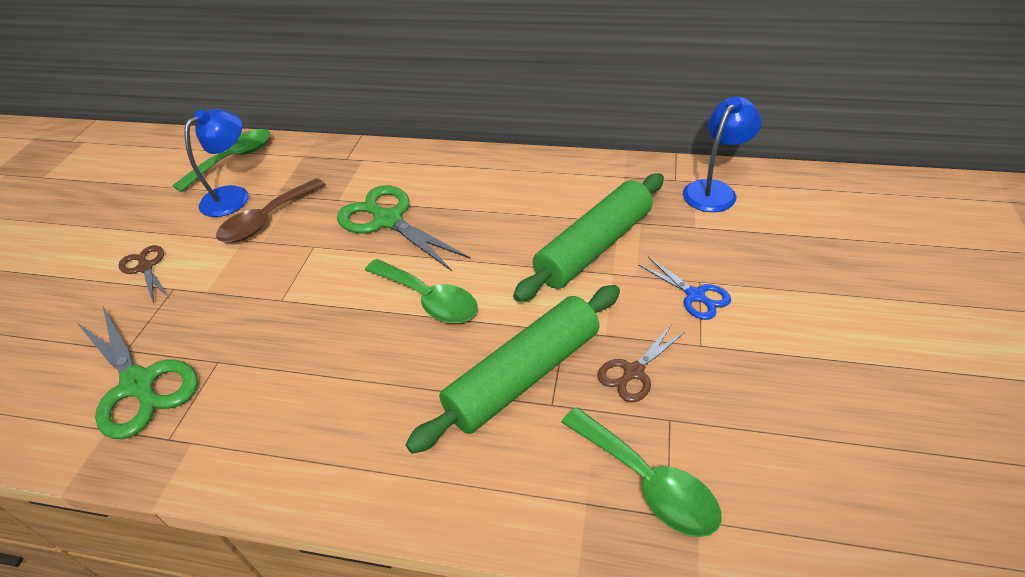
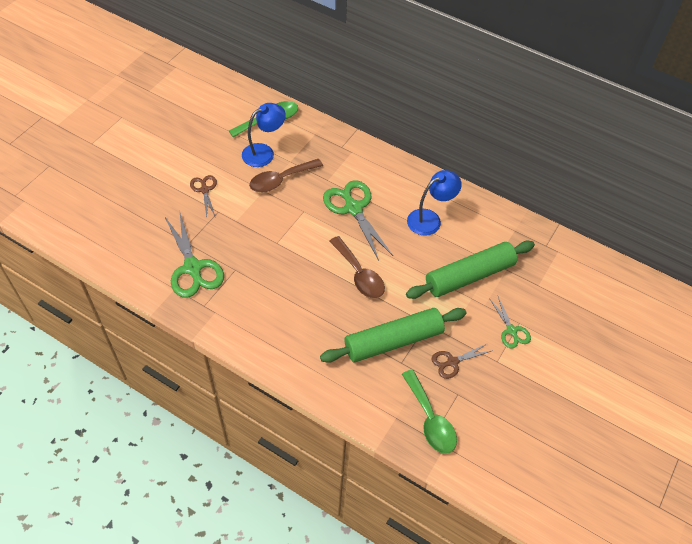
camera: 15 degrees right, 10 degrees up
green spoon [365,259,478,323] -> brown spoon [329,236,385,298]
blue scissors [638,257,731,320] -> green scissors [489,297,531,349]
blue lamp [683,97,762,212] -> blue lamp moved to [407,170,462,236]

